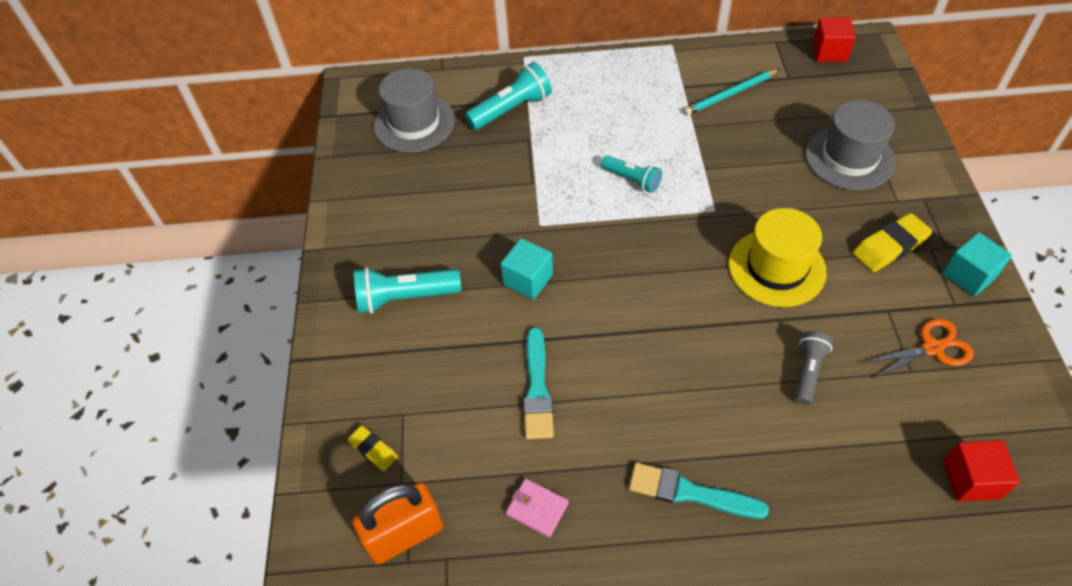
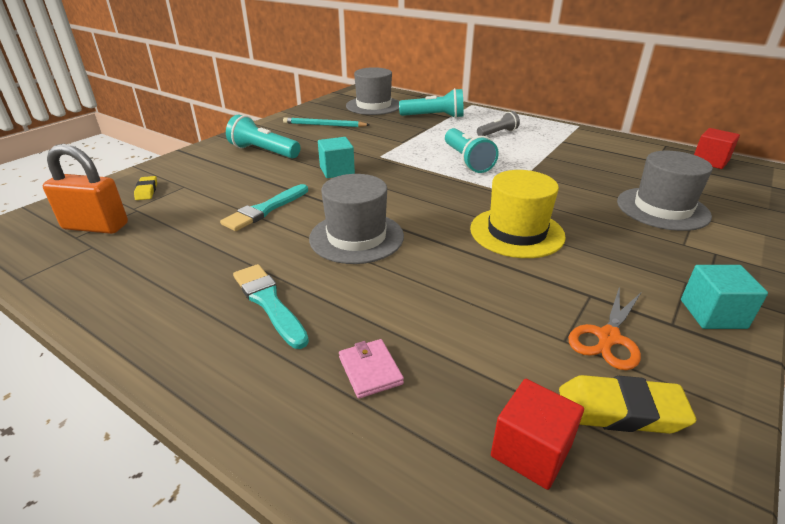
camera: 35 degrees right, 20 degrees down
pink wallet [506,478,569,537] -> pink wallet moved to [339,339,404,399]
turquoise flashlight [601,155,662,193] -> turquoise flashlight [445,128,499,173], size x1.56
turquoise pencil [683,69,780,115] -> turquoise pencil moved to [283,117,369,127]
grey flashlight [794,331,833,405] -> grey flashlight moved to [477,111,520,136]
yellow eraser [853,213,932,272] -> yellow eraser moved to [559,375,696,434]
orange scissors [863,319,974,379] -> orange scissors turned 105 degrees clockwise [568,286,641,370]
none -> grey hat [309,174,404,264]

